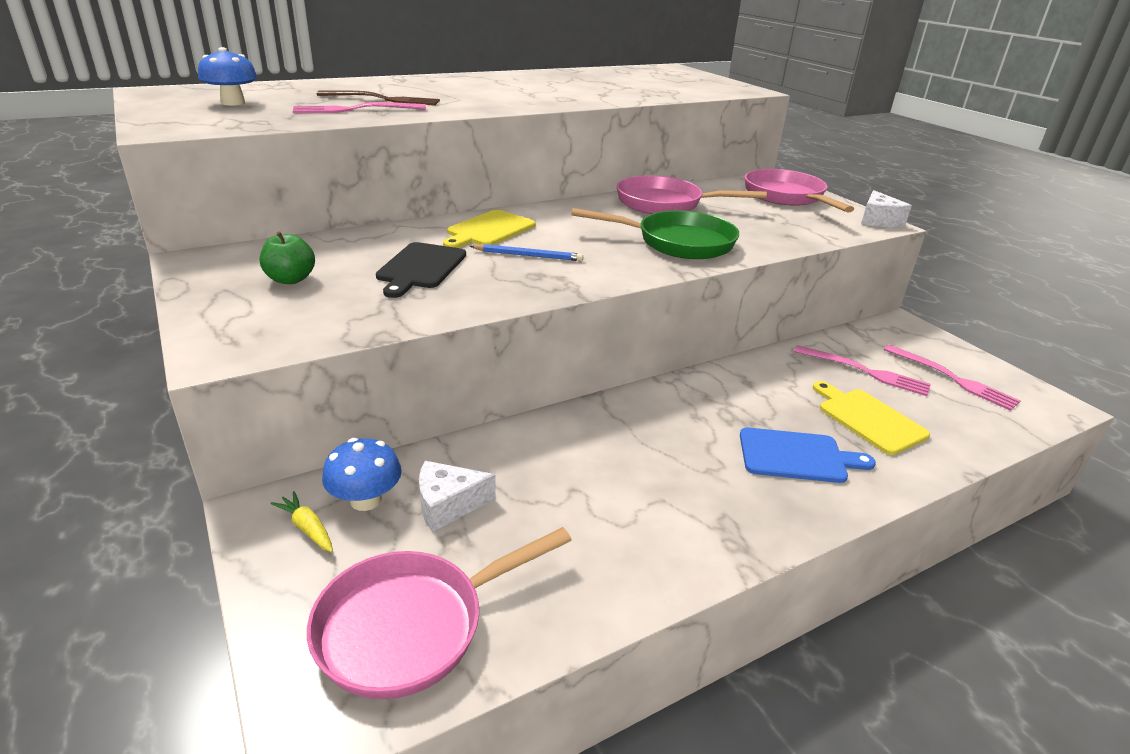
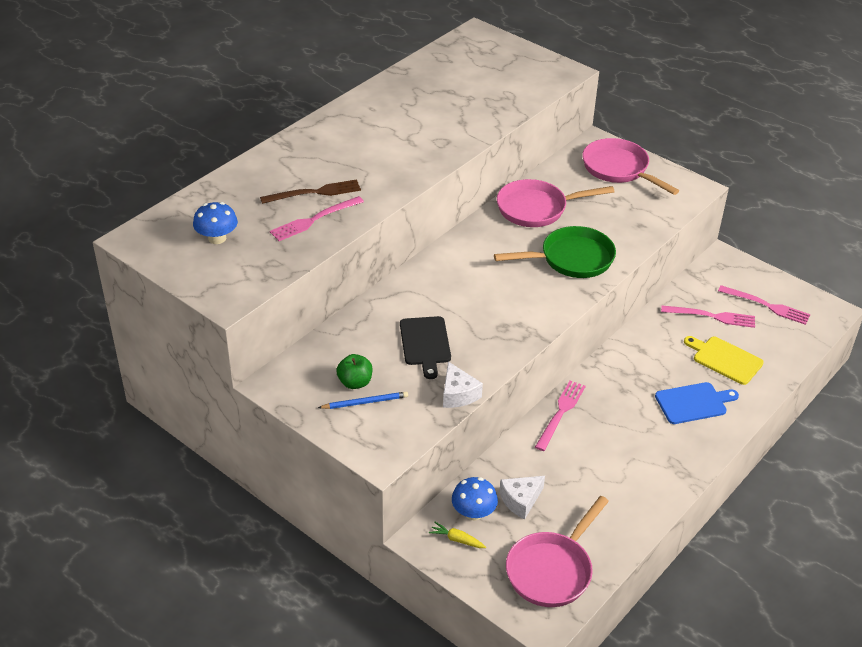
camera: 20 degrees left, 10 degrees up
yellow cutting board [443,210,535,248] -> none
blue pencil [470,244,583,261] -> blue pencil moved to [318,392,408,409]
white cheese [861,190,912,227] -> white cheese moved to [443,362,483,408]
none -> pink fork [535,381,586,451]

